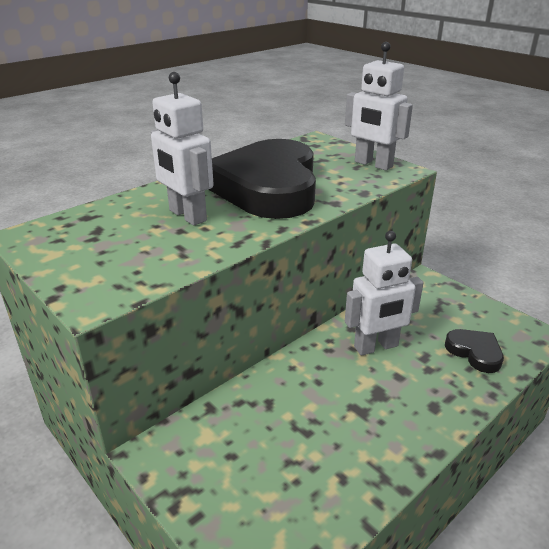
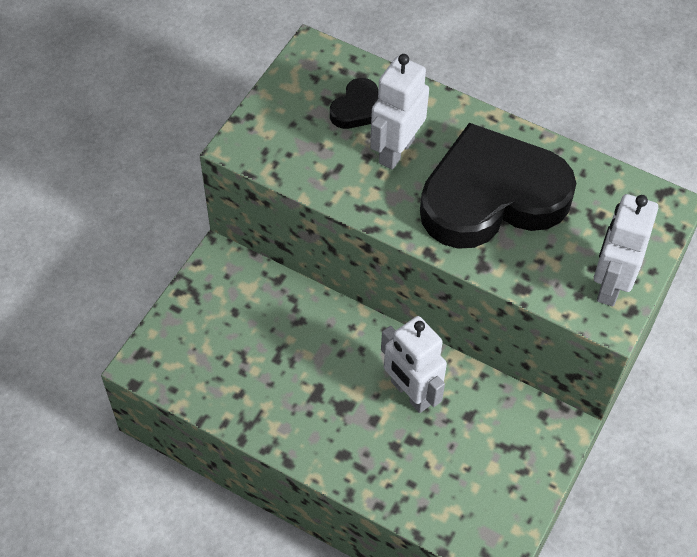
camera: 70 degrees right, 25 degrees up
black heart [445,329,504,373] -> black heart moved to [330,78,379,129]

